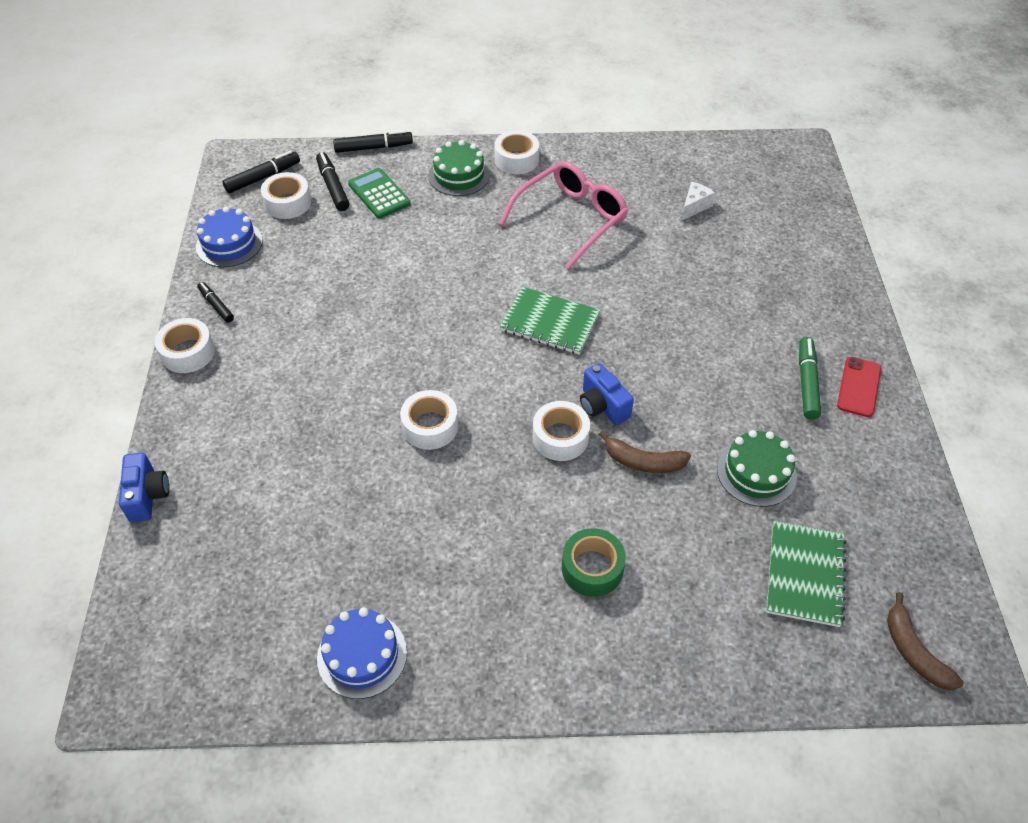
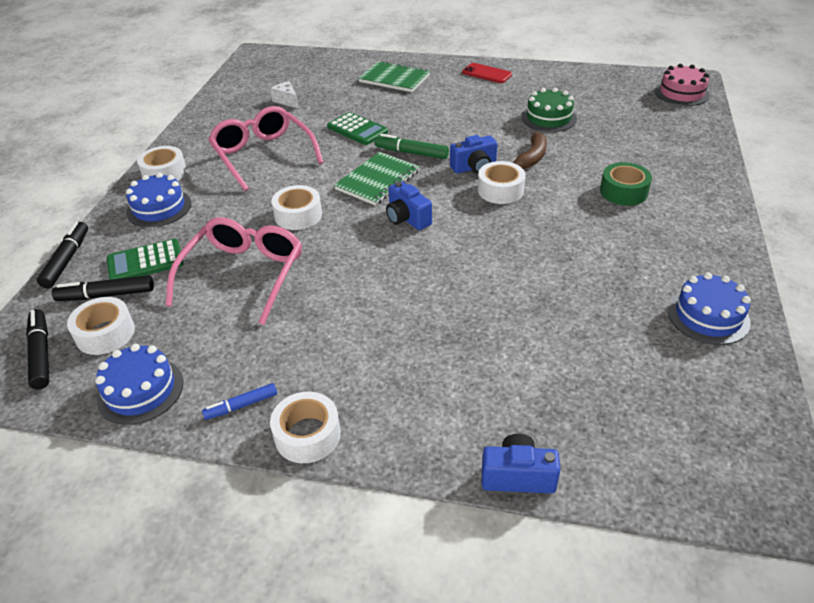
camera: 75 degrees left, 10 degrees down
black marker [197,282,234,323] -> blue marker [202,383,277,420]
white tape [400,390,458,450] -> white tape moved to [271,185,322,230]
green cake [428,140,490,196] -> blue cake [126,172,191,227]
green notebook [767,521,846,627] -> green notebook moved to [358,61,430,92]
green marker [799,337,821,420] -> green marker moved to [375,134,449,159]
brown banana [887,592,964,690] -> pink cake [655,64,710,106]
none -> pink glasses [165,217,302,325]
none -> green calculator [327,112,388,145]
none -> blue camera [386,181,432,230]

